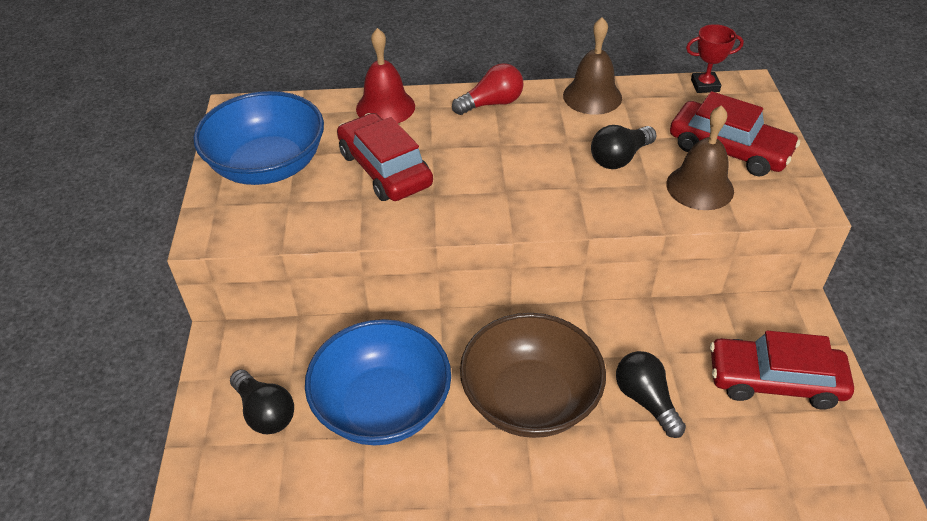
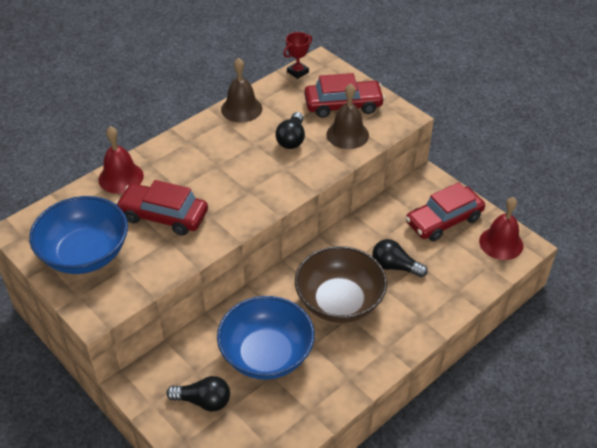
camera: 40 degrees left, 0 degrees up
red light bulb [452,63,524,115] -> none
none -> red bell [479,197,523,260]

